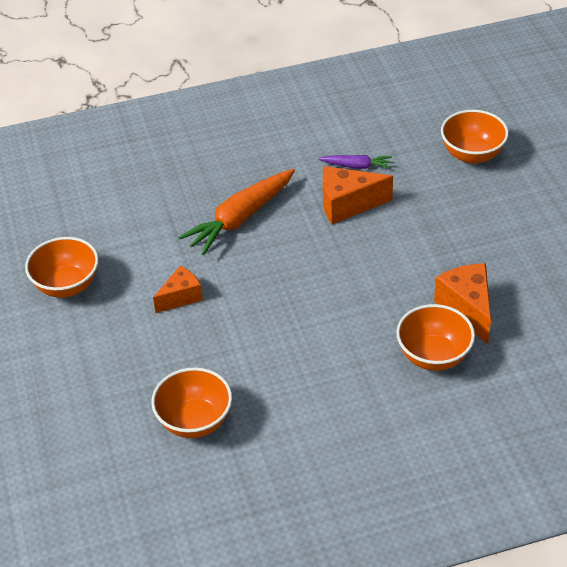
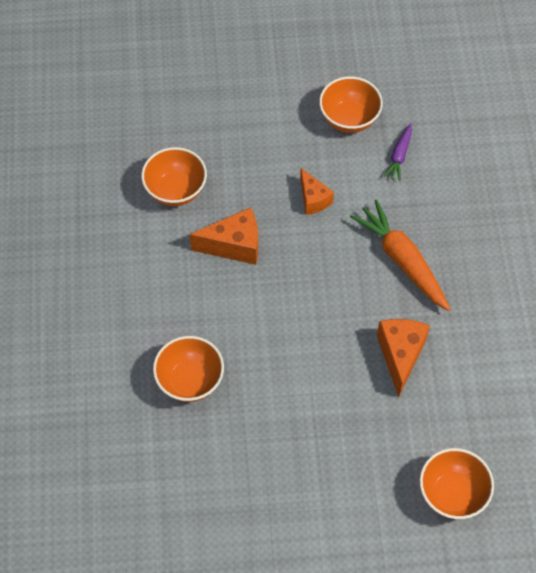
camera: 100 degrees right, 15 degrees up
purple carrot [318,155,392,169] -> purple carrot moved to [384,123,412,181]
orange cheese [434,263,491,344] -> orange cheese moved to [190,207,258,265]

